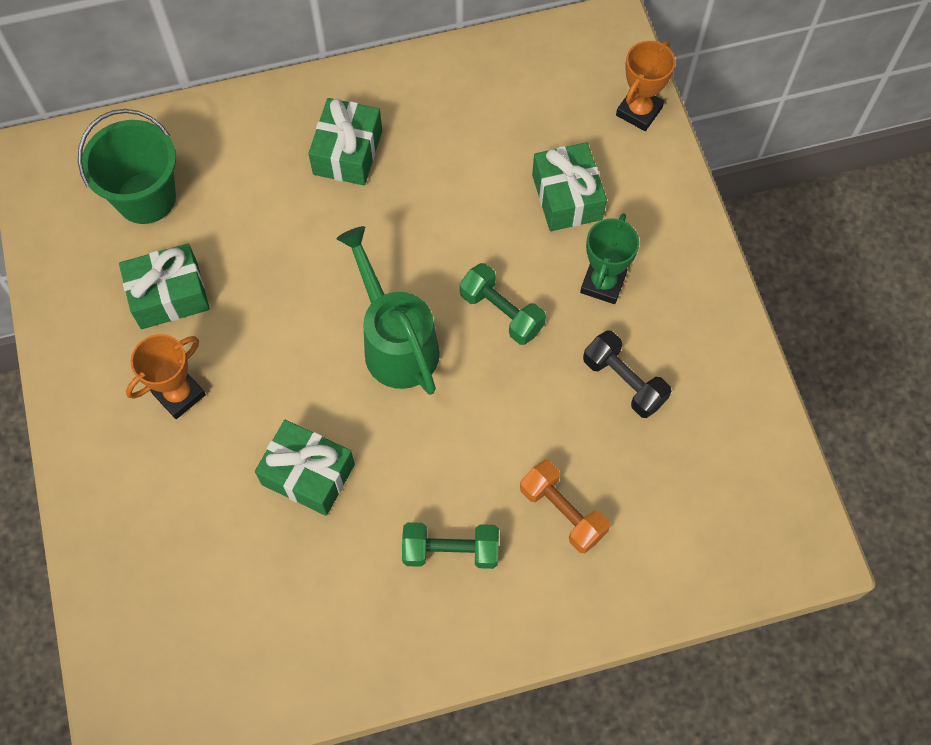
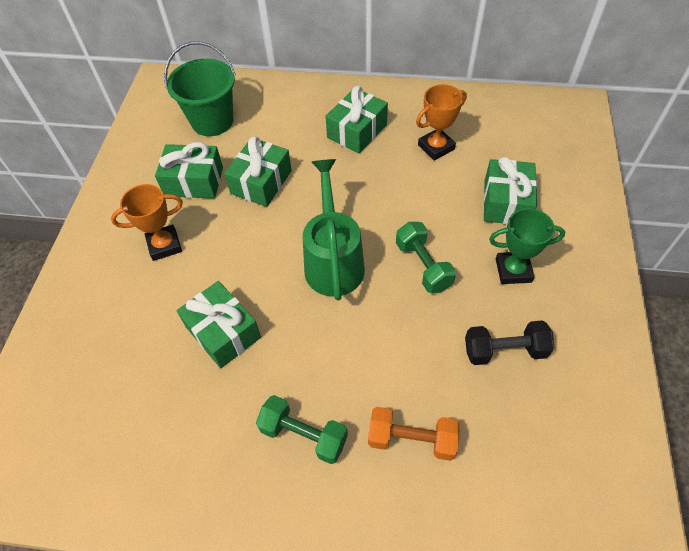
camera: 25 degrees right, 10 degrees down
orange dumbbell [520,460,610,553] -> orange dumbbell turned 60 degrees counterclockwise [368,407,460,461]
green trophy [580,213,639,304] -> green trophy turned 45 degrees clockwise [489,208,565,284]
black dumbbell [583,330,671,418] -> black dumbbell turned 75 degrees counterclockwise [465,320,554,365]
orange trophy [616,41,675,131] -> orange trophy moved to [416,84,467,160]
none -> green gift [224,136,292,207]

